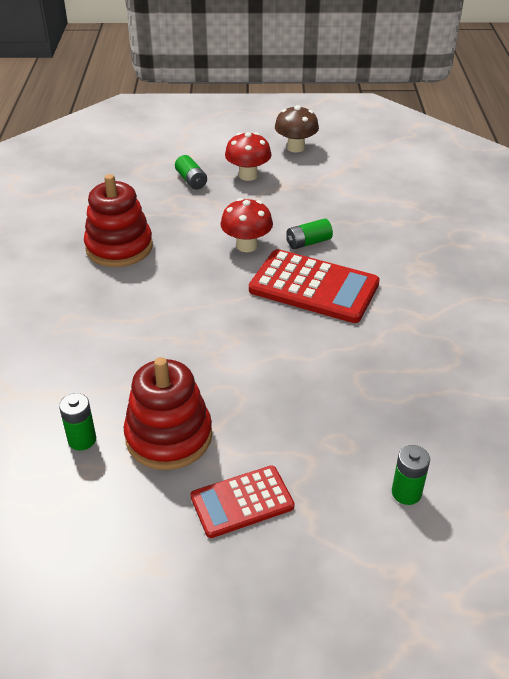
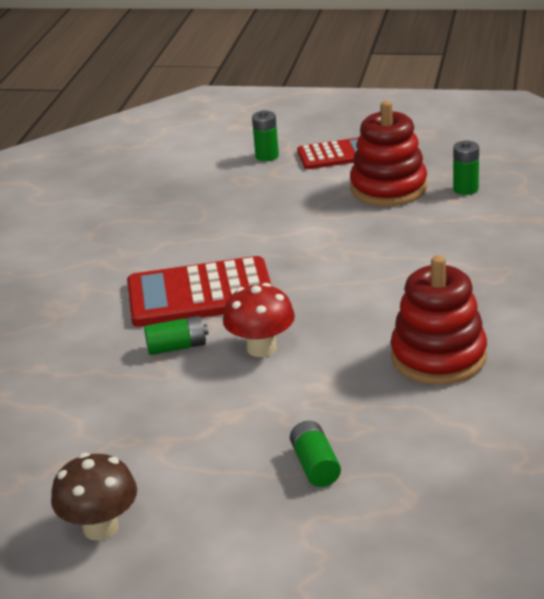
camera: 165 degrees left, 10 degrees down
red mushroom [225,132,271,181] -> none
red calculator [249,249,380,323] -> red calculator turned 45 degrees counterclockwise [127,256,272,327]
green battery [392,445,430,505] -> green battery moved to [252,110,279,161]

